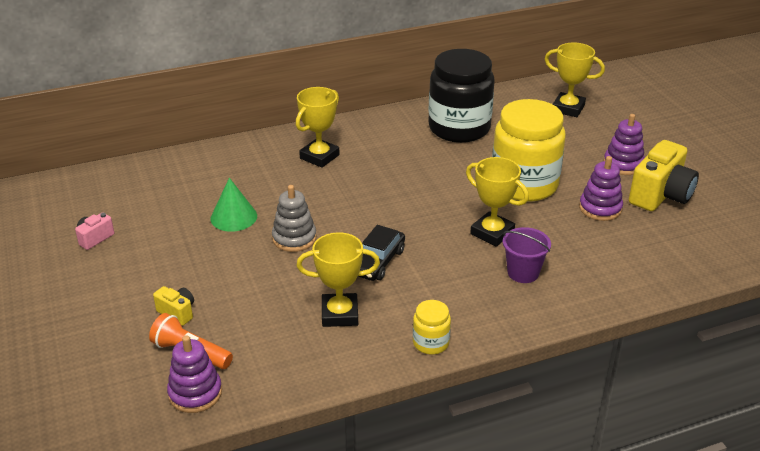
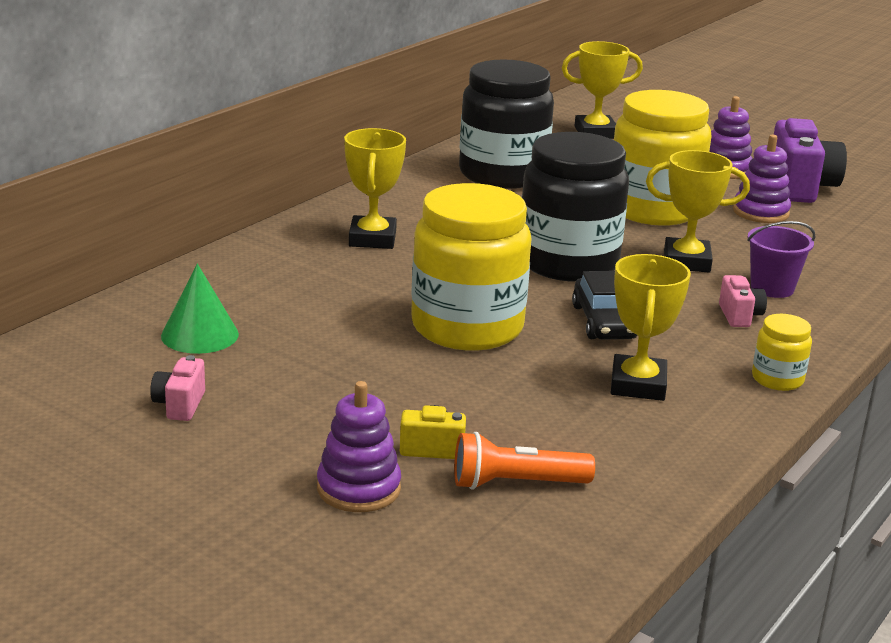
camera: 35 degrees left, 10 degrees down
purple stacking toy [167,335,222,413] -> purple stacking toy moved to [317,381,401,512]
green cone [210,178,257,232] -> green cone moved to [161,264,239,354]
grey stacking toy [272,185,316,252] -> yellow jar [411,183,532,351]
yellow trophy [296,232,380,327] -> yellow trophy turned 45 degrees counterclockwise [611,254,691,401]
yellow camera [629,140,699,211] -> purple camera [774,118,847,203]
none -> black jar [521,132,629,282]
none -> pink camera [719,275,767,327]

